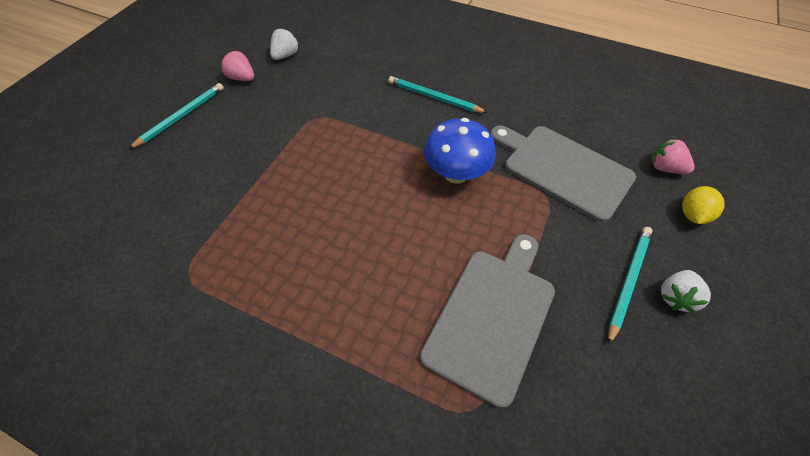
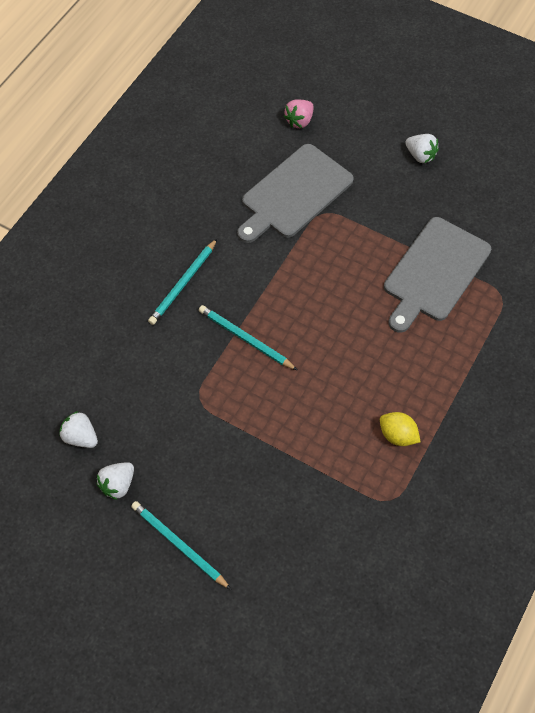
camera: 85 degrees left, 5 degrees up
pink strawberry [220,51,254,81] -> white strawberry [97,462,134,500]
grey cutting board [420,234,555,408] -> grey cutting board turned 90 degrees counterclockwise [384,217,491,333]
blue mushroom [424,118,496,184] -> none
turquoise pencil [608,227,653,345] -> turquoise pencil moved to [199,305,297,370]
yellow lemon [682,186,724,224] -> yellow lemon moved to [380,412,421,446]

